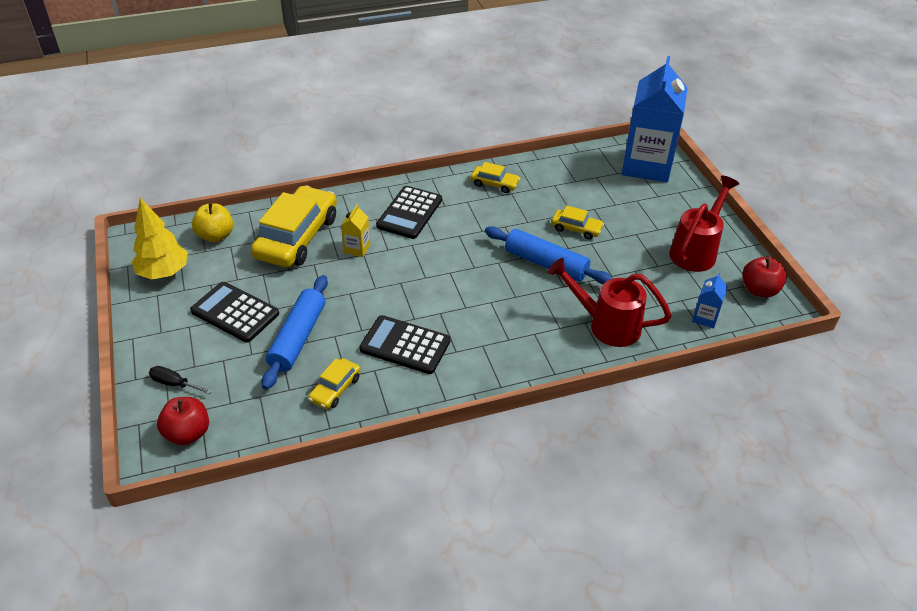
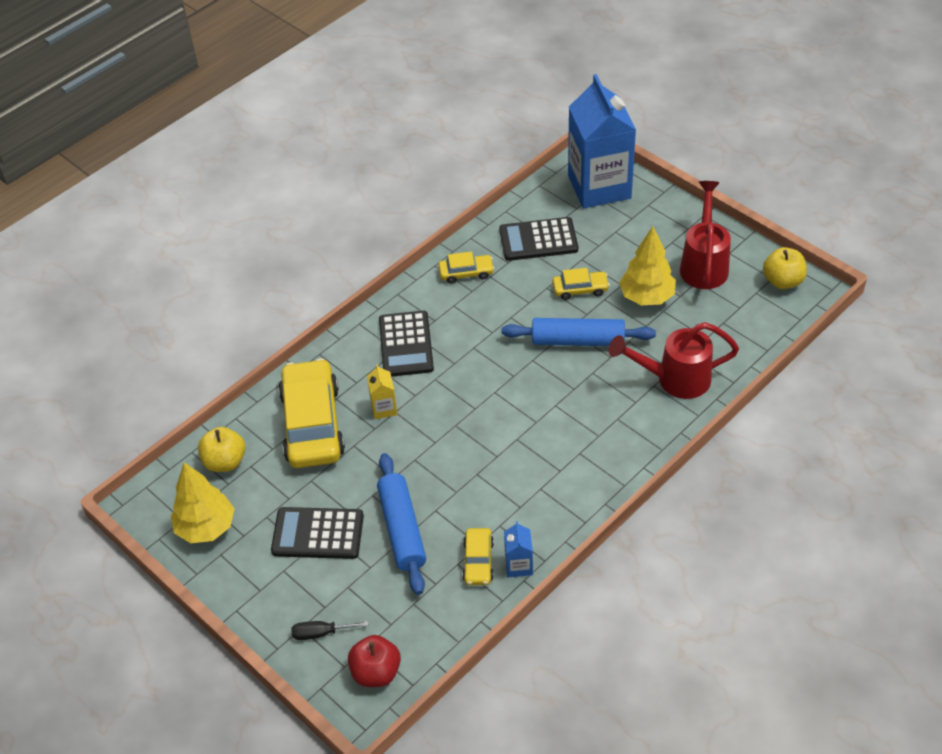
camera: 25 degrees left, 5 degrees up
black calculator [359,315,451,374] -> black calculator moved to [499,217,578,261]
blue carton [692,273,728,329] -> blue carton moved to [504,521,533,577]
red apple [742,257,787,298] -> yellow apple [763,247,807,289]
none -> yellow tree [619,226,676,305]

